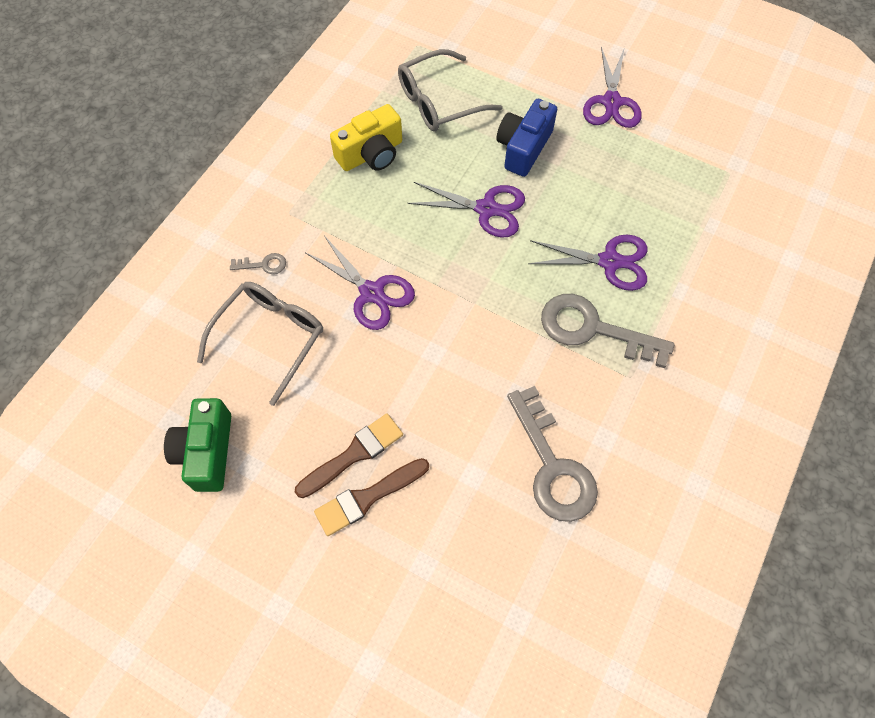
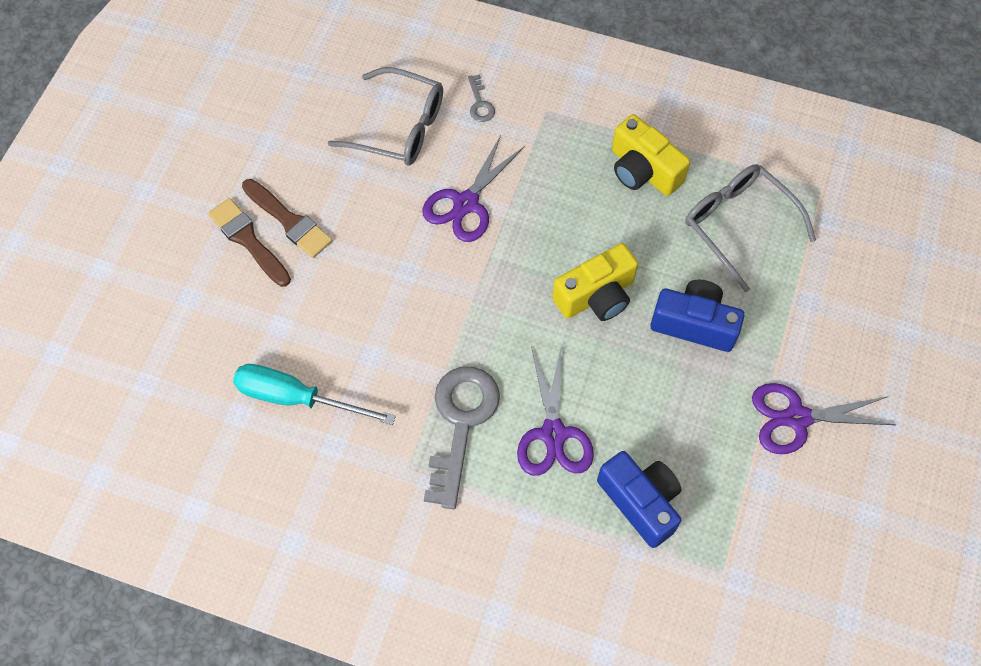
camera: 80 degrees right, 0 degrees up
green camera [164,398,231,492] -> none
purple scissors [407,182,525,238] -> yellow camera [552,243,638,321]
grey key [507,386,598,522] -> turquoise screwdriver [233,364,396,425]
none -> blue camera [597,451,682,548]

